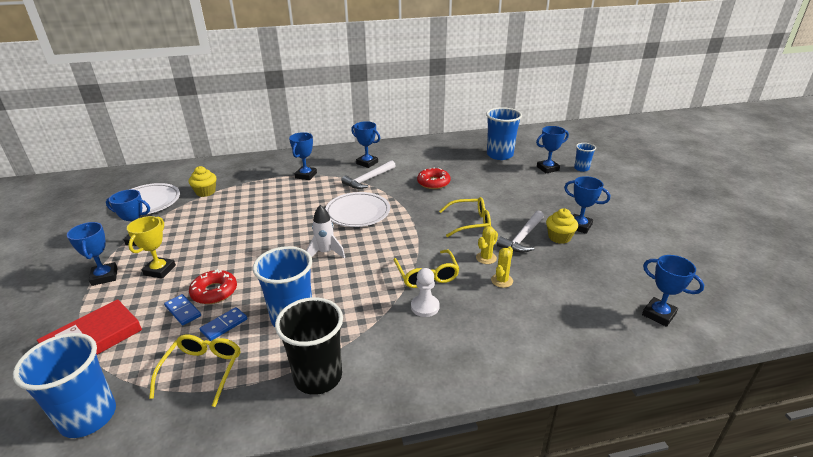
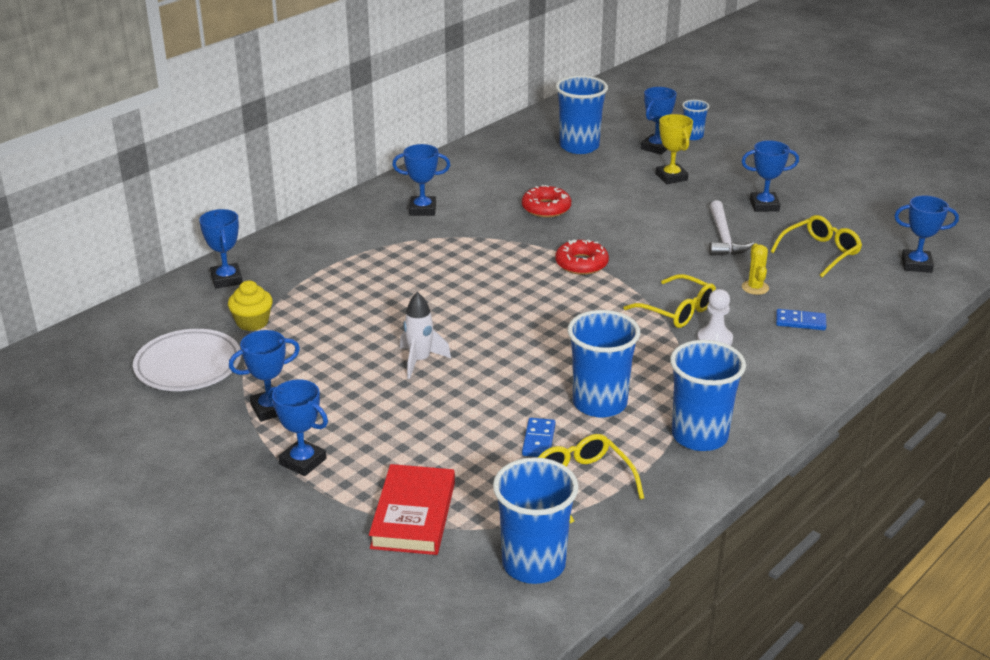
camera: 35 degrees left, 0 degrees up
yellow trophy [127,216,176,279] -> yellow trophy moved to [656,114,693,184]
blue domino [164,294,201,326] -> blue domino moved to [776,309,826,330]
red donut [189,269,237,304] -> red donut moved to [555,239,609,275]
black cup [275,297,343,395] -> blue cup [670,340,746,451]
blue trophy [289,132,317,180] -> blue trophy moved to [199,209,243,289]
white rocket [306,205,345,258] -> white rocket moved to [400,292,451,379]
white plate [325,192,390,227] -> none
white hammer [341,160,396,189] -> none
yellow glasses [439,197,491,237] -> yellow glasses moved to [770,215,862,277]
yellow cactus [476,226,498,264] -> none
yellow cupcake [546,208,578,244] -> none

